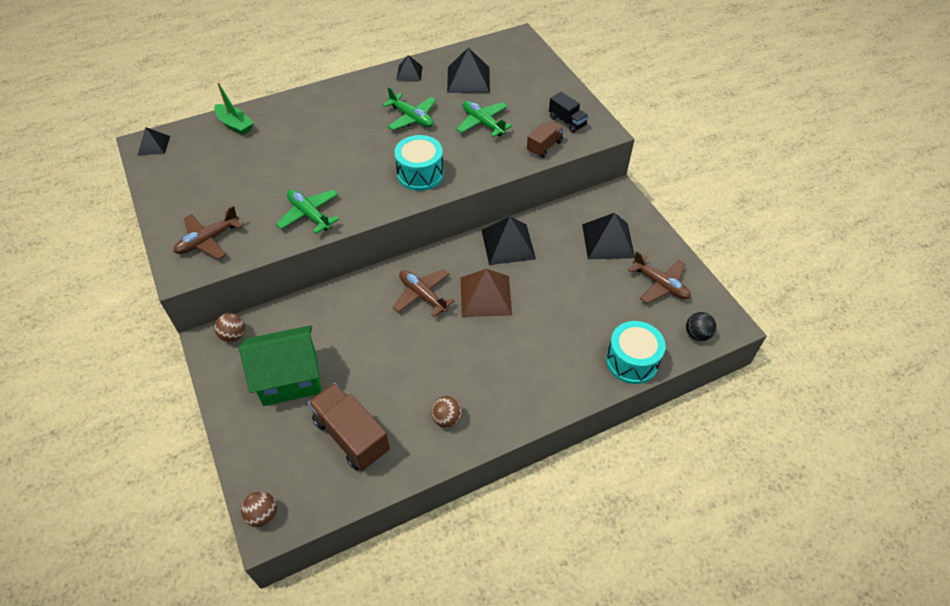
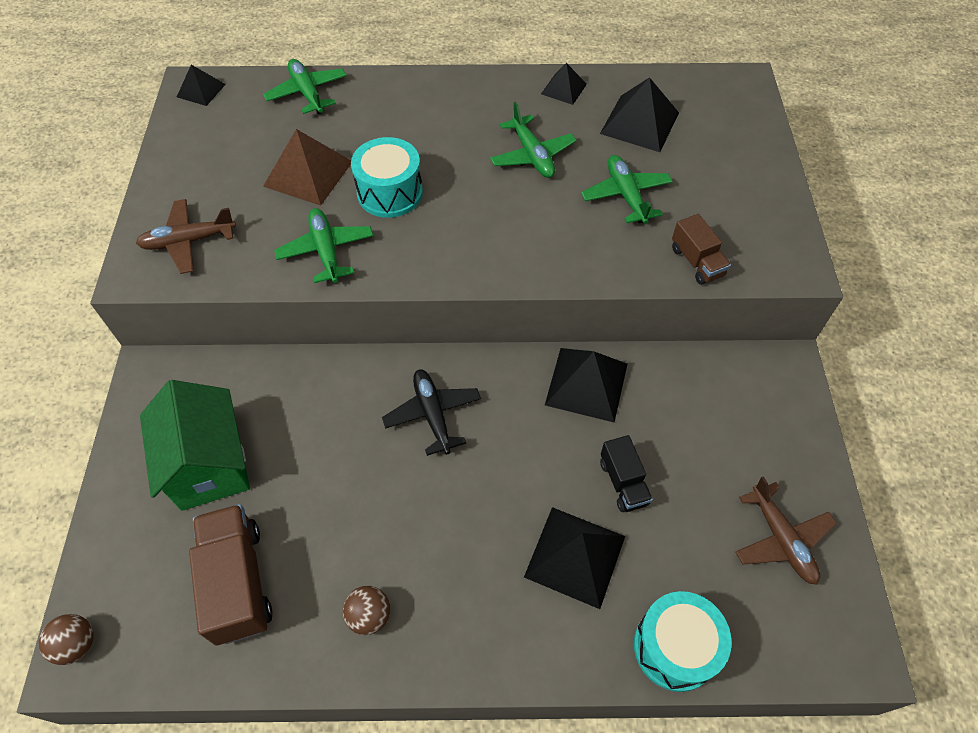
camera: 25 degrees right, 5 degrees up
green boat [214,82,254,135] -> green plane [263,59,347,114]
brown ball [214,313,245,342] -> none
green house [239,325,322,406] -> green house turned 60 degrees clockwise [140,380,250,511]
brown plane [392,269,455,317] -> black plane [382,369,481,456]
turquoise drum [394,135,444,191] -> turquoise drum moved to [351,137,423,218]
brown pyramid [461,269,512,317] -> brown pyramid moved to [263,129,351,206]
brown truck [527,121,564,158] -> brown truck turned 90 degrees clockwise [672,214,731,285]
black truck [549,92,589,133] -> black truck moved to [600,435,653,512]
black pyramid [582,213,635,259] -> black pyramid moved to [524,507,625,609]
black ball [686,312,717,341] -> none

